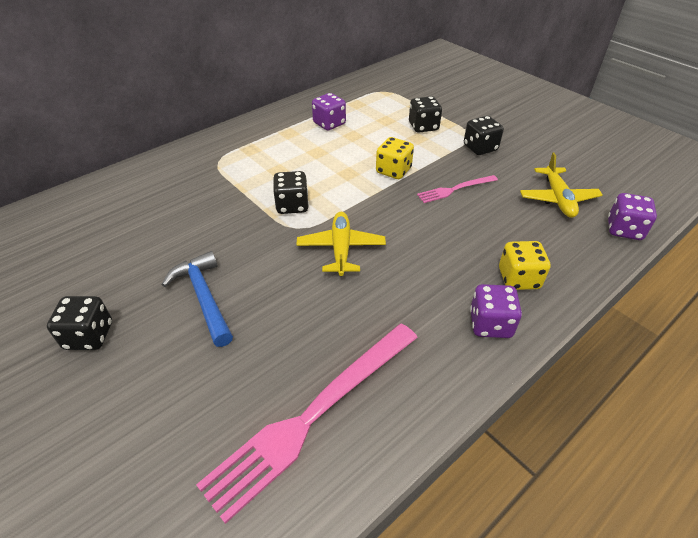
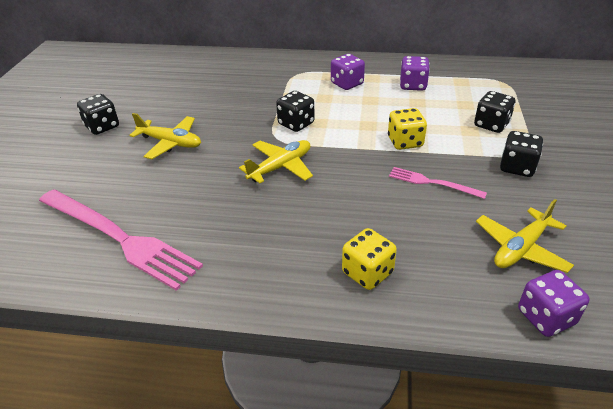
camera: 50 degrees right, 5 degrees down
blue hammer [162,251,233,347] -> yellow plane [129,113,201,159]
pink fork [196,323,418,524] -> pink fork turned 150 degrees counterclockwise [39,189,203,291]
purple dice [470,284,522,338] -> purple dice moved to [331,54,365,90]

